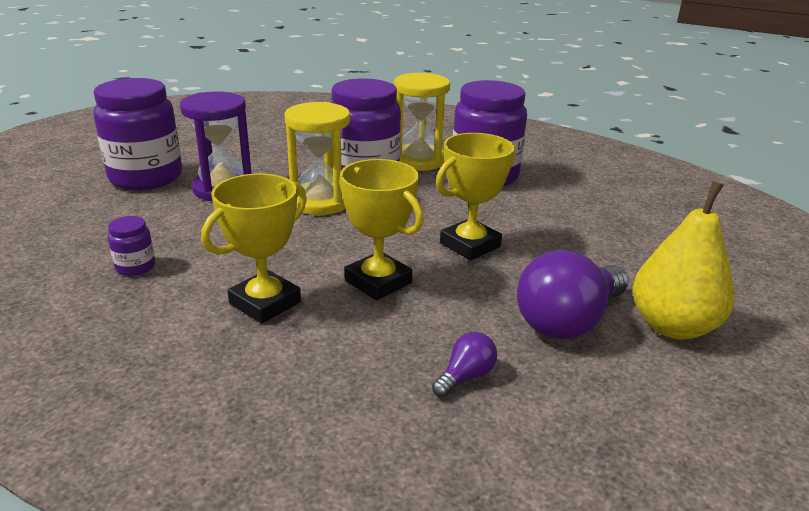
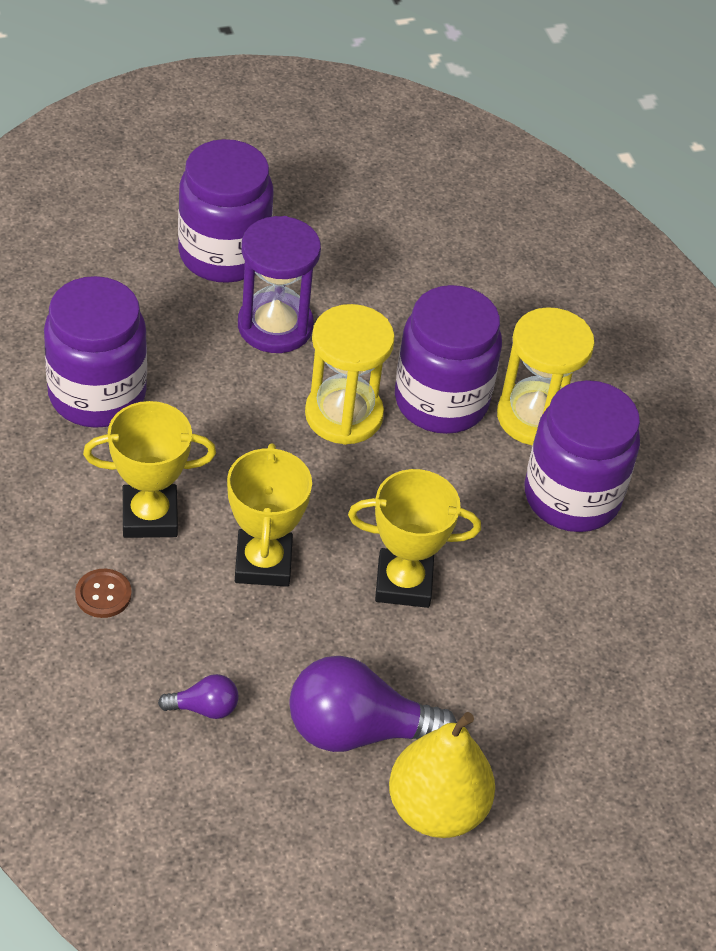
camera: 40 degrees right, 20 degrees up
purple jar [108,216,155,276] -> purple jar [44,276,147,428], size x2.36
none -> brown button [75,569,132,618]

